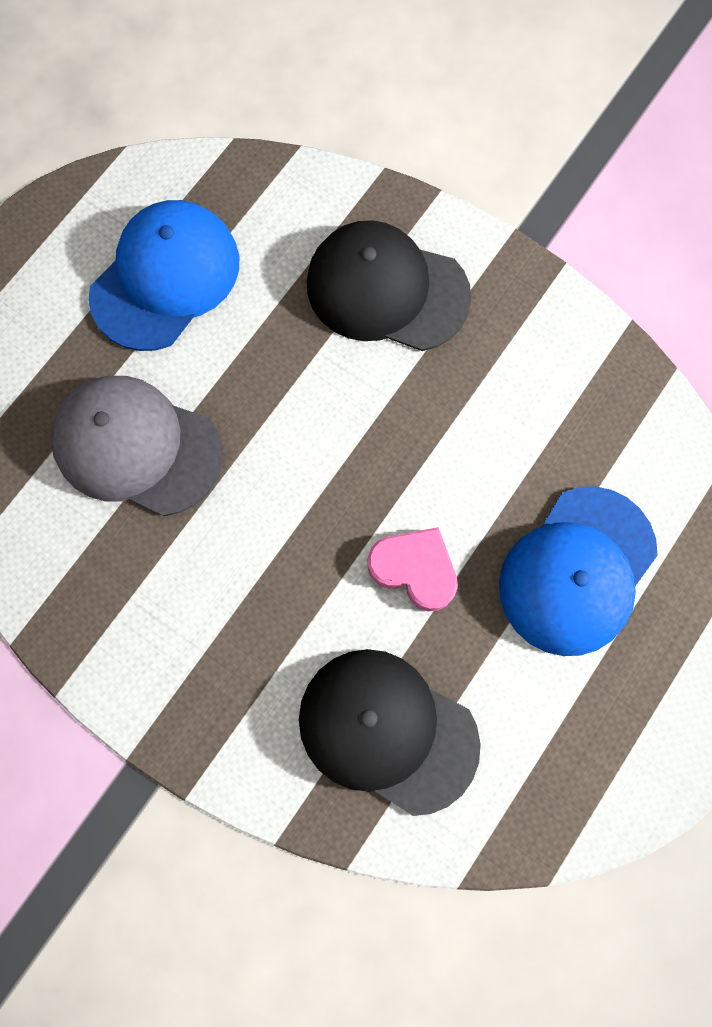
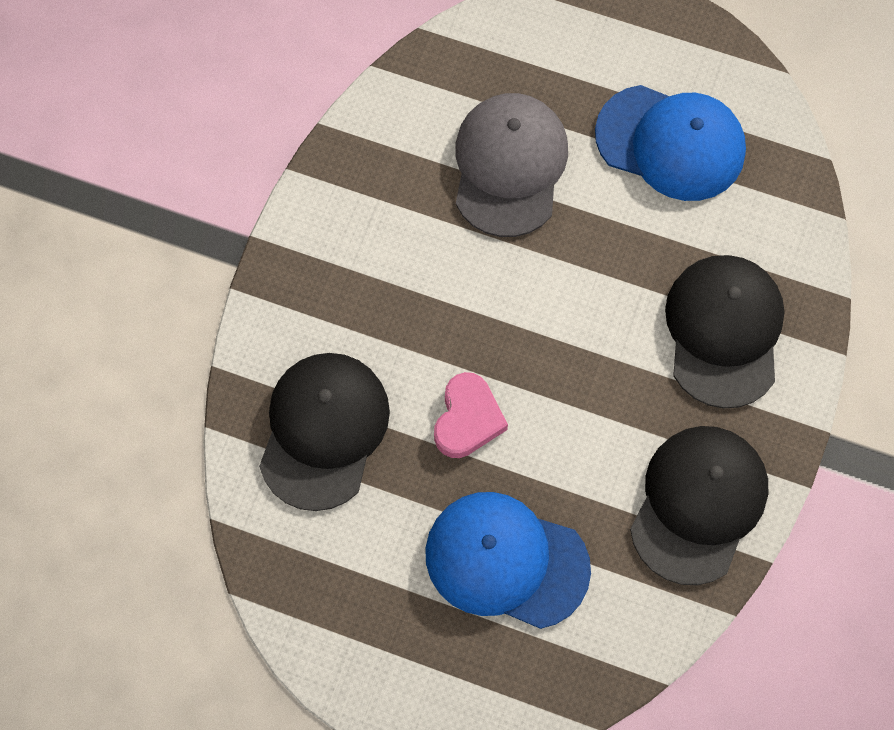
camera: 75 degrees right, 5 degrees down
none -> black cap [630,426,768,585]

